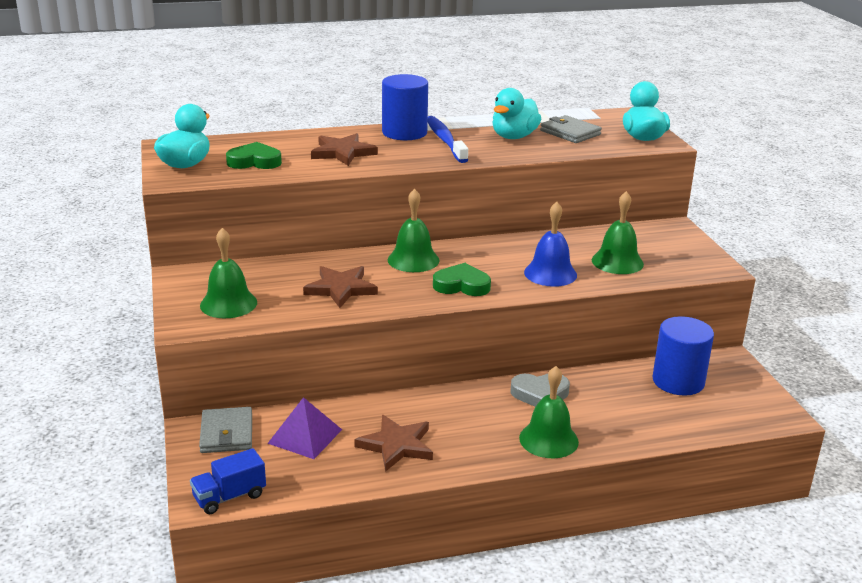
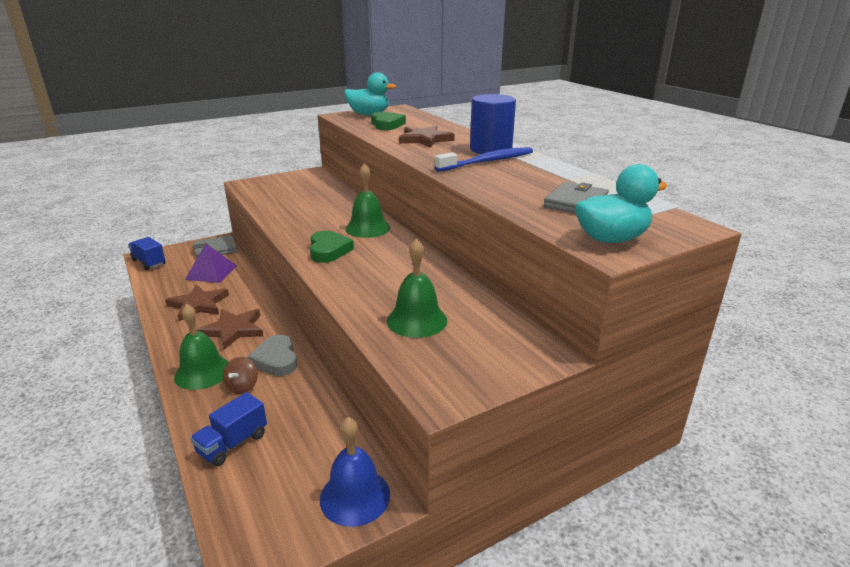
camera: 75 degrees right, 0 degrees up
green bell [200,228,257,318] -> none
brown star [303,266,378,308] -> brown star moved to [197,309,263,350]
turquoise duck [492,88,541,139] -> none
blue bell [524,202,577,287] -> blue bell moved to [320,417,390,527]
blue cylinder [652,316,714,396] -> none
none -> blue truck [190,392,267,467]
none -> brown spinning top [223,357,258,394]

